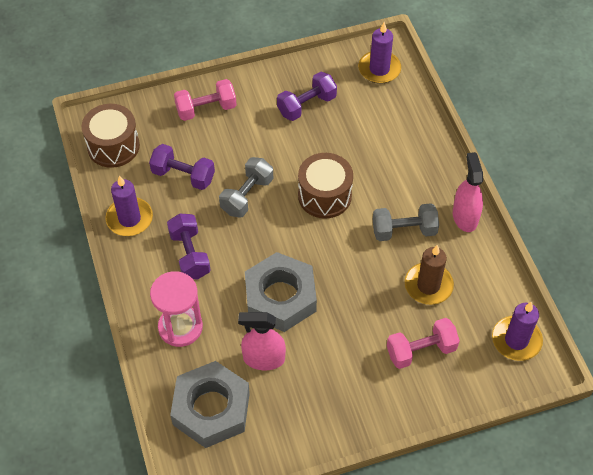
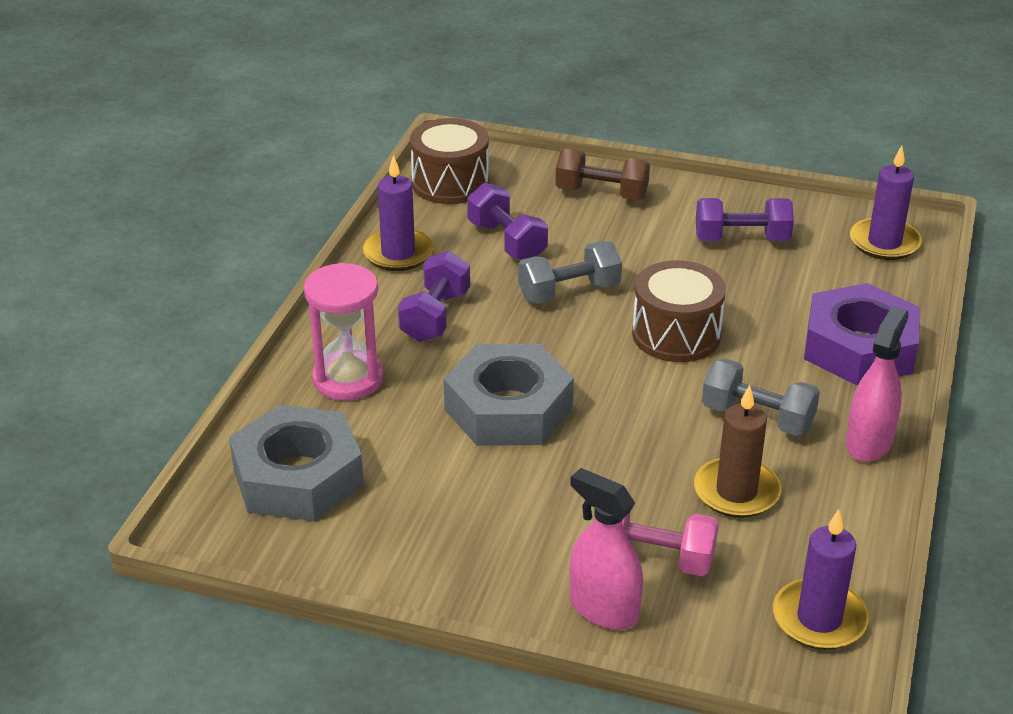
camera: 35 degrees right, 20 degrees down
pink dumbbell [174,79,237,121] -> brown dumbbell [555,148,650,200]
pink spray bottle [238,312,286,370] -> pink spray bottle moved to [569,468,643,630]
none -> purple nut [804,283,920,385]

